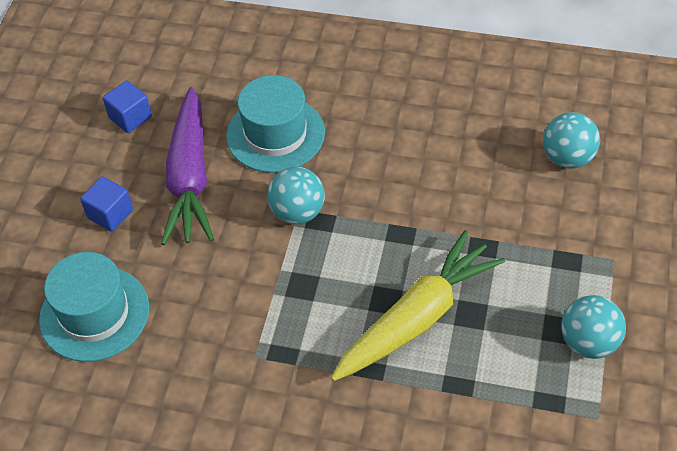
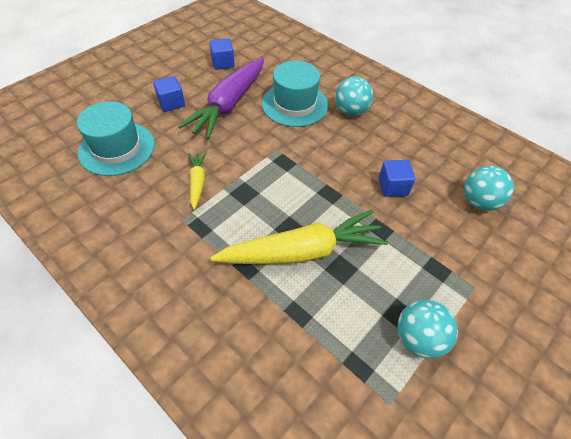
camera: 25 degrees right, 0 degrees up
turquoise ball [267,167,325,224] -> turquoise ball moved to [335,77,373,116]
none -> yellow carrot [188,152,206,210]
none -> blue cube [379,160,415,197]

